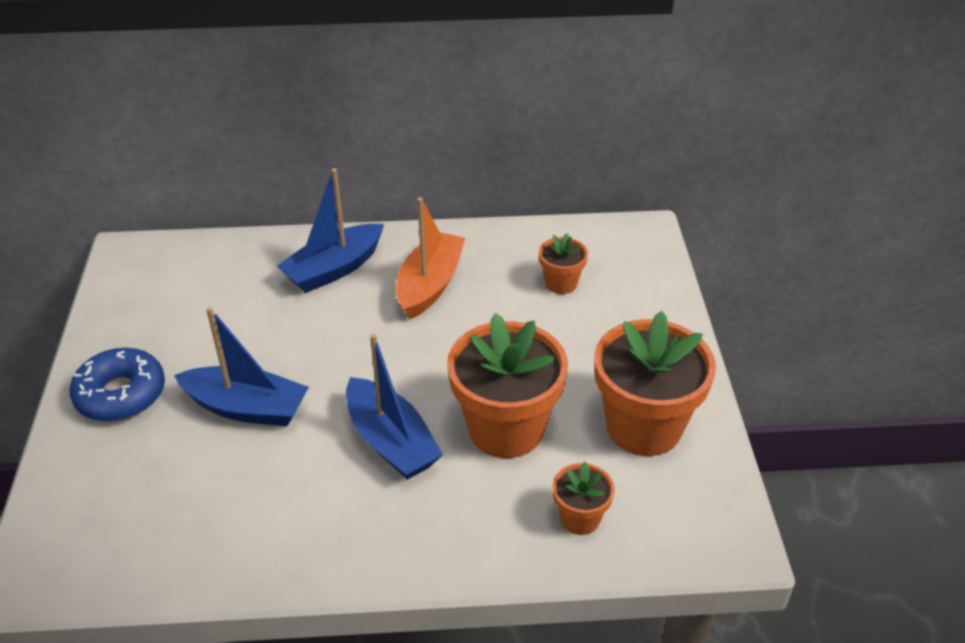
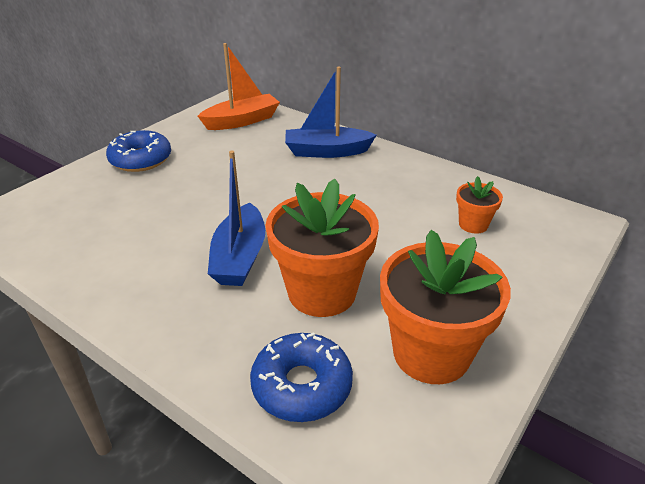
camera: 40 degrees right, 5 degrees down
blue boat [174,307,309,426] -> none
orange boat [397,197,465,320] -> orange boat moved to [198,43,280,130]
orange flower pot [553,461,615,535] -> blue donut [250,332,353,422]

